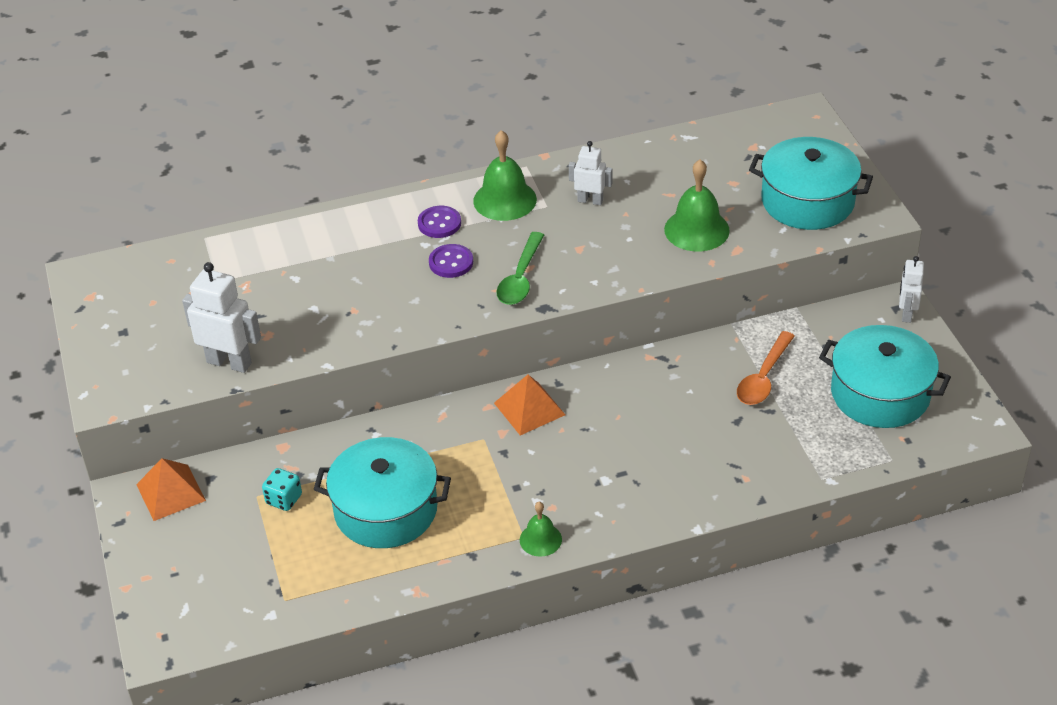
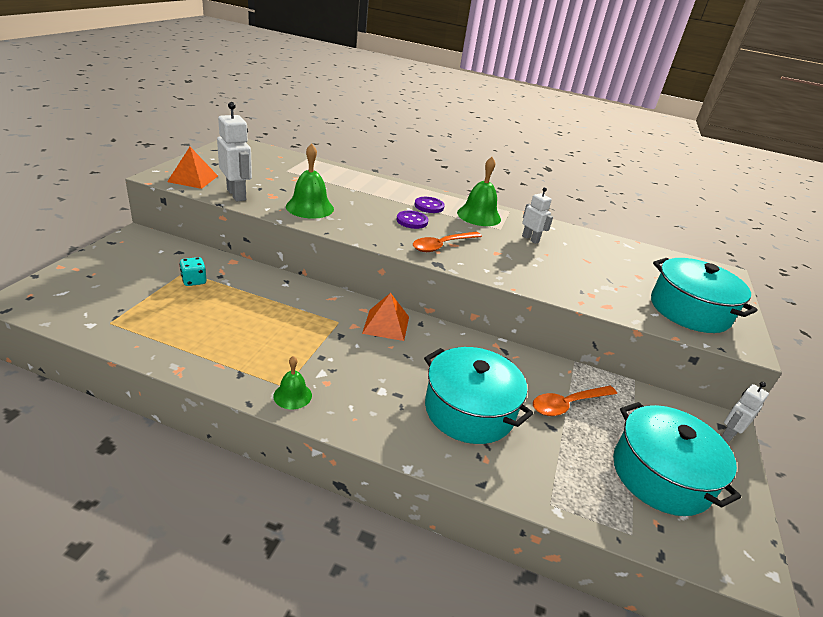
camera: 30 degrees right, 10 degrees down
orange pyramid [136,458,206,521] -> orange pyramid moved to [167,147,218,189]
turquoise pot [314,437,451,548] -> turquoise pot moved to [424,347,533,444]
green spoon [496,232,544,305] -> orange spoon [413,232,482,252]
green bell [664,160,730,251] -> green bell moved to [286,144,334,219]

